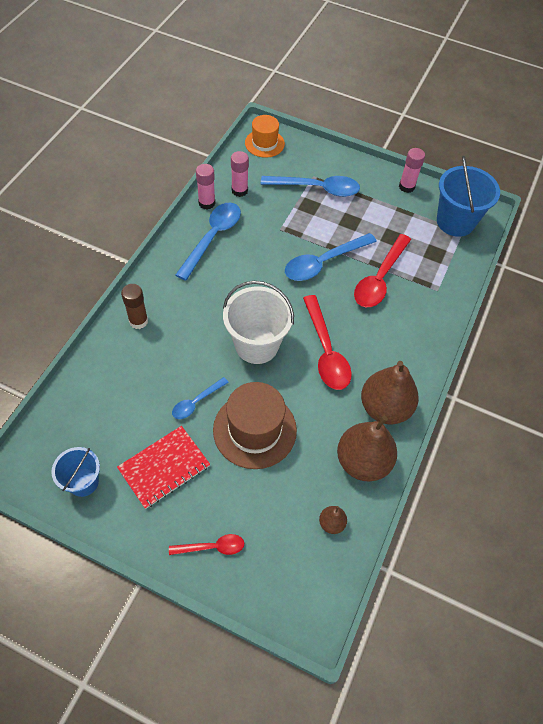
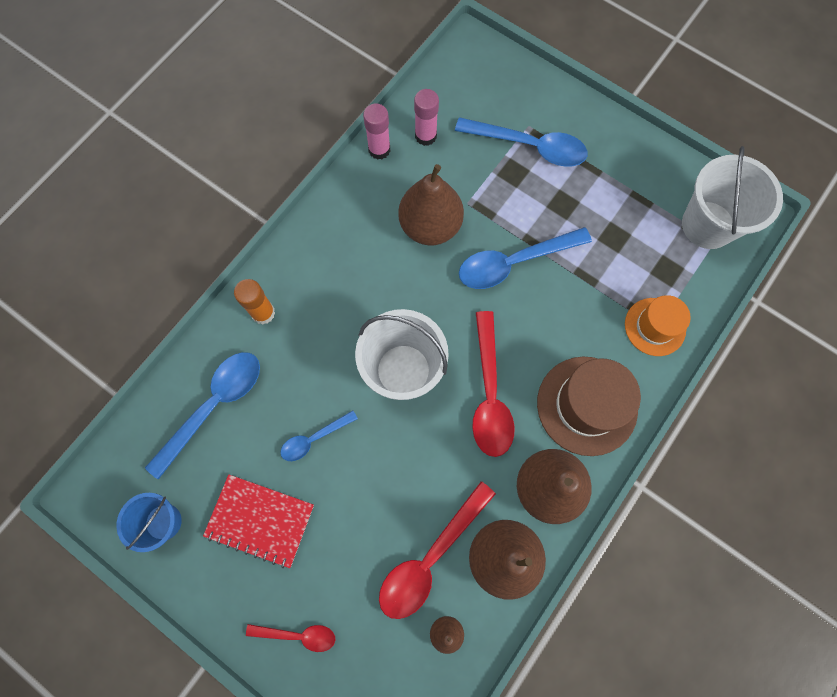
camera: 15 degrees right, 15 degrees up
red notebook [117,426,210,509] -> red notebook turned 45 degrees clockwise [203,474,314,568]
brown glue stick [121,284,148,329] -> orange glue stick [234,279,275,325]
blue spoon [175,203,241,281] -> blue spoon moved to [145,352,260,480]
brown hat [213,382,297,469] -> brown hat moved to [537,357,641,456]
orange hat [245,115,285,158] -> orange hat moved to [625,295,691,356]
red spoon [354,234,411,307] -> red spoon moved to [379,481,496,619]
pink glue stick [399,148,425,193] -> none
blue bucket [437,156,500,237] -> white bucket [682,146,783,249]
none -> brown pear [398,164,464,245]

